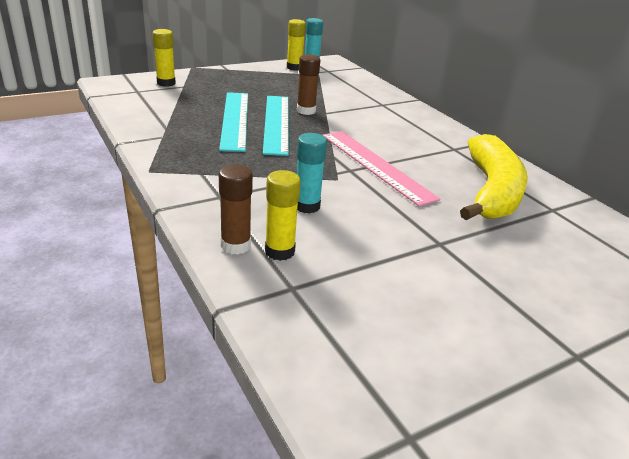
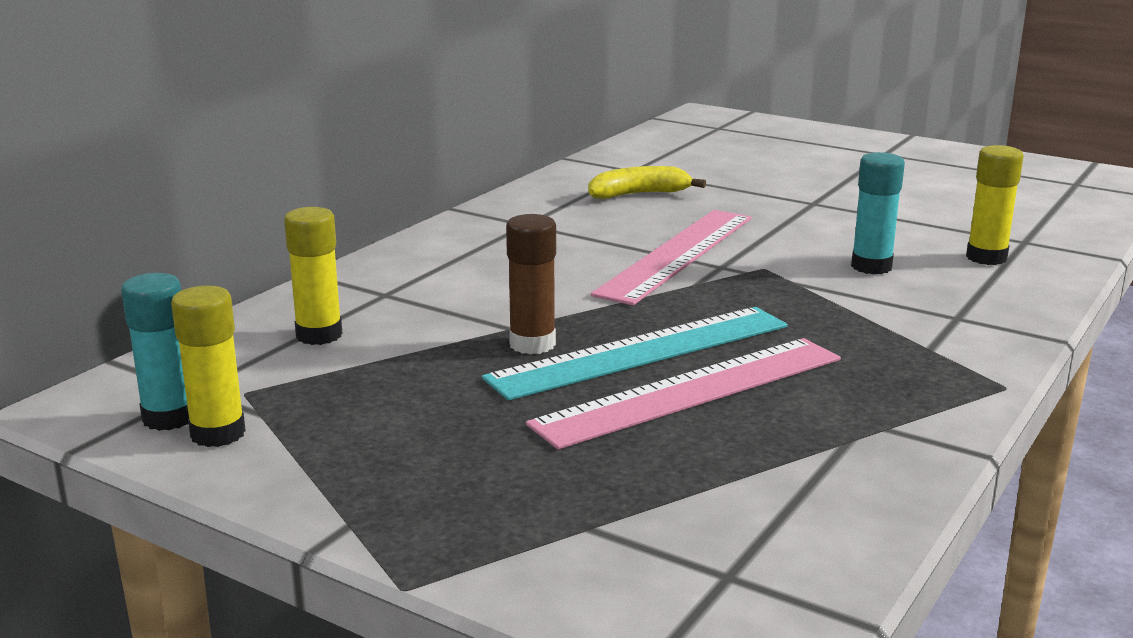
camera: 115 degrees left, 10 degrees down
yellow glue stick [152,29,176,87] -> yellow glue stick moved to [284,207,342,345]
turquoise ruler [219,92,248,152] -> pink ruler [526,338,841,450]
brown glue stick [219,164,253,255] -> none
yellow banana [460,134,528,220] -> yellow banana [588,166,706,199], size x0.50

